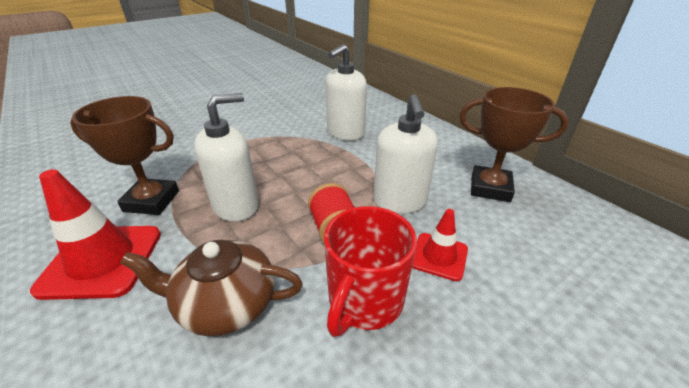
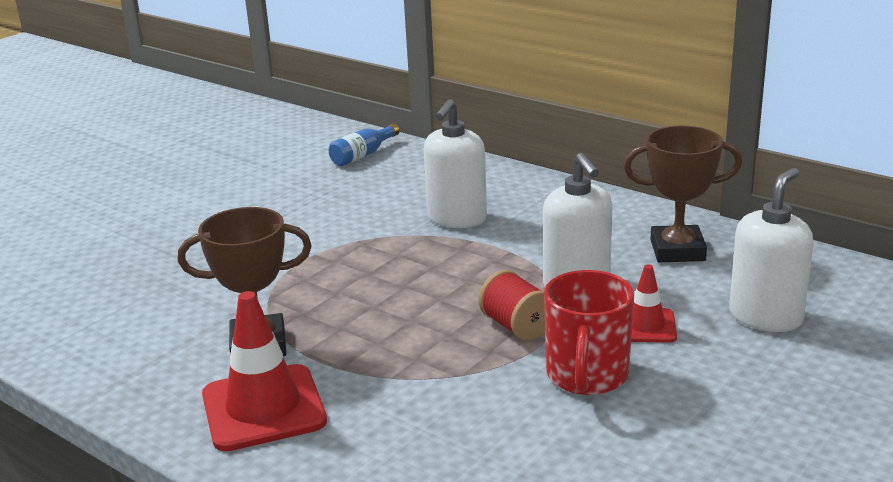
camera: 15 degrees left, 10 degrees down
brown teapot [120,240,303,336] -> none
white soap dispenser [194,93,259,222] -> white soap dispenser moved to [729,168,813,332]
none -> blue bottle [329,123,400,166]

